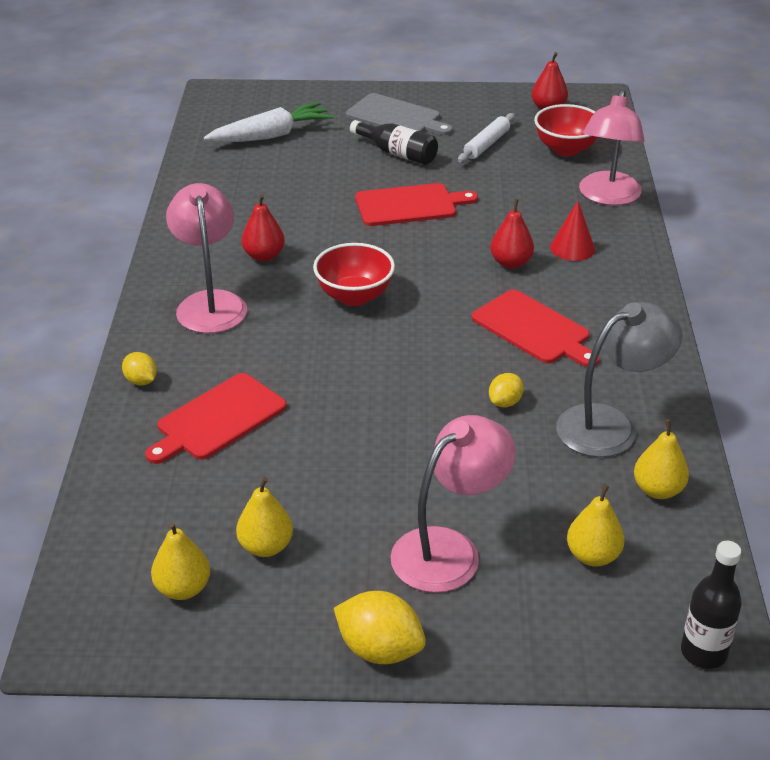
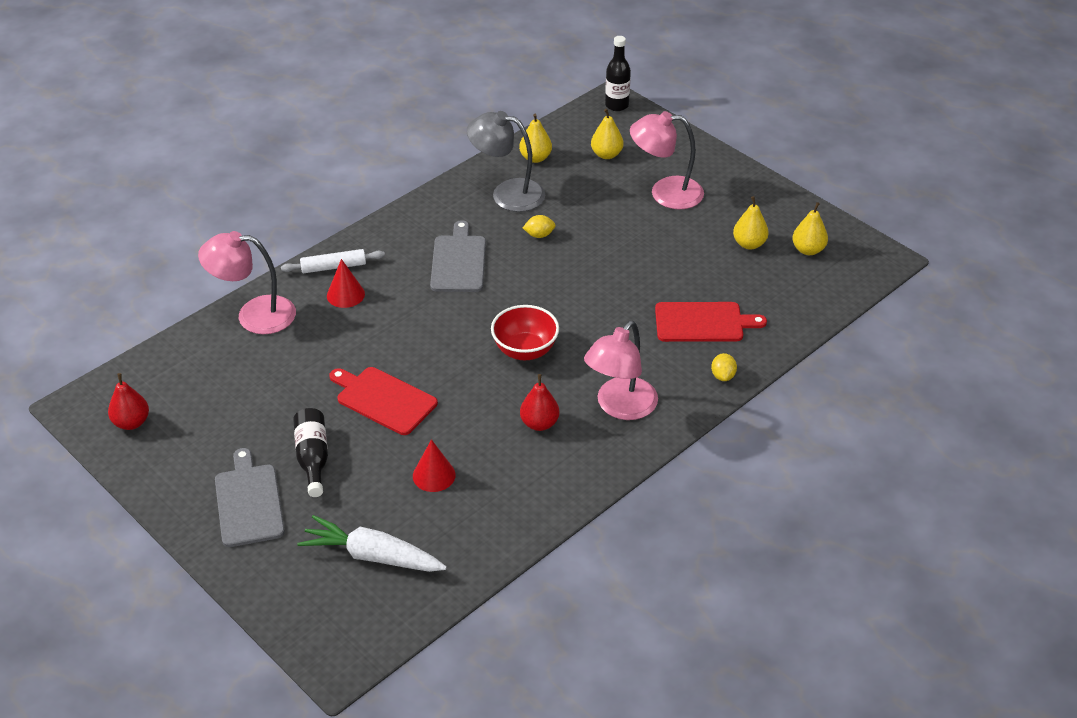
camera: 135 degrees left, 5 degrees up
yellow lemon [334,591,426,664] -> none
white rolling pin [458,113,515,163] -> white rolling pin moved to [281,249,385,273]
red cutting board [472,290,600,367] -> grey cutting board [430,220,486,292]
red pear [490,199,534,269] -> none
red bowl [534,104,598,156] -> none
pink lamp [579,89,644,206] -> pink lamp turned 150 degrees counterclockwise [198,231,296,334]
none -> red cone [413,439,456,492]

